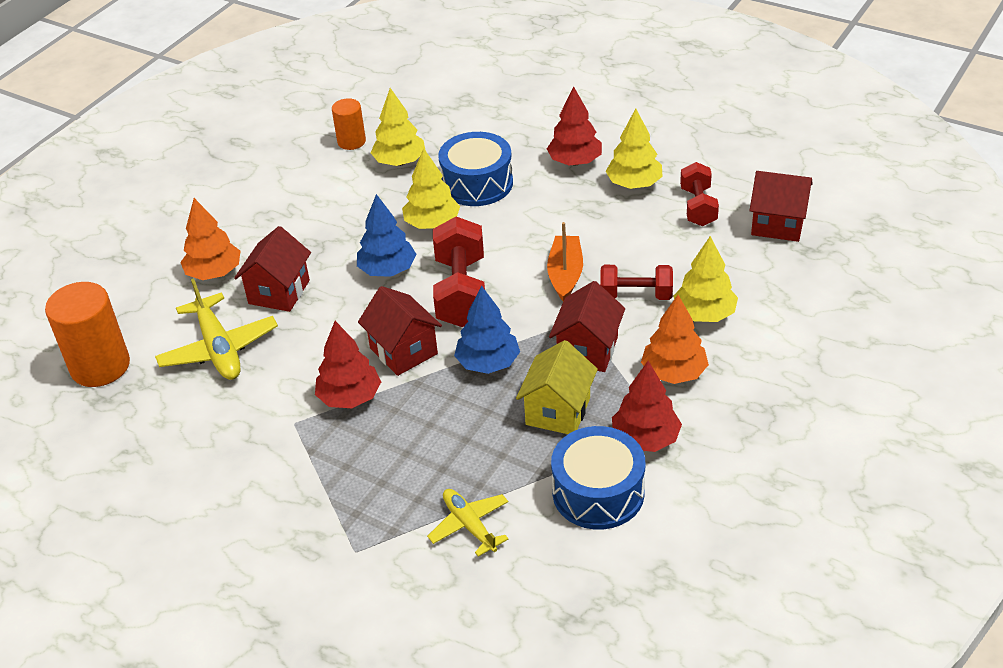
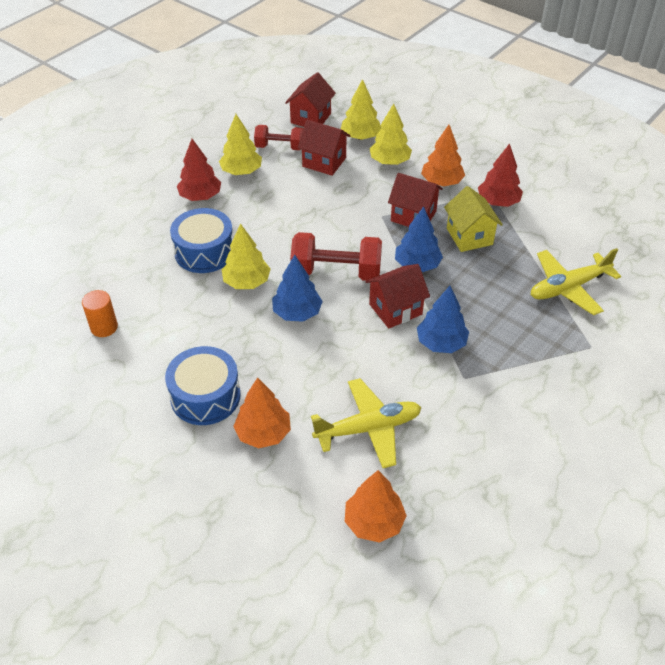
camera: 85 degrees left, 5 degrees up
orange cylinder [45,282,130,387] -> orange tree [345,470,407,543]
red house [234,226,311,312] -> red house moved to [298,120,350,176]
red tree [315,321,381,408] -> blue tree [417,286,469,353]
yellow tree [371,88,426,166] -> yellow tree moved to [341,79,382,140]
yellow plane [427,489,509,557] -> yellow plane [531,248,621,315], size x1.58
yellow house [516,340,598,434] -> yellow house turned 45 degrees clockwise [444,186,503,252]
orange boat [547,222,583,301] -> none
blue drum [551,426,645,530] -> blue drum moved to [165,346,241,425]
red dumbbell [600,265,673,300] -> none

